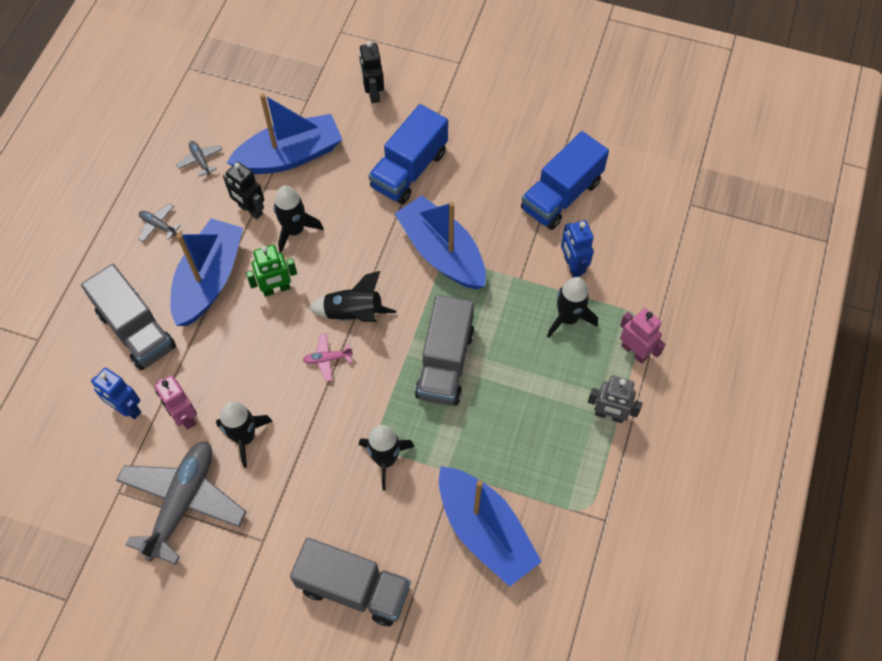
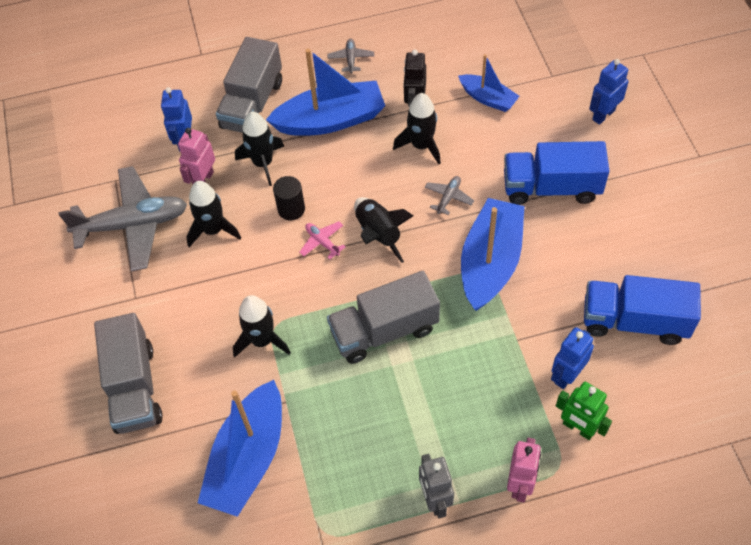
camera: 60 degrees right, 5 degrees down
grey plane [176,141,223,177] -> grey plane moved to [425,176,474,215]
blue boat [227,93,342,174] -> blue boat [458,54,520,112], size x0.56
green robot [246,245,297,297] -> green robot moved to [556,382,612,440]
black robot [359,41,384,103] -> blue robot [589,59,629,125]
black rocket [547,277,598,338] -> black rocket moved to [235,112,284,186]
none -> black cylinder [273,176,305,220]

